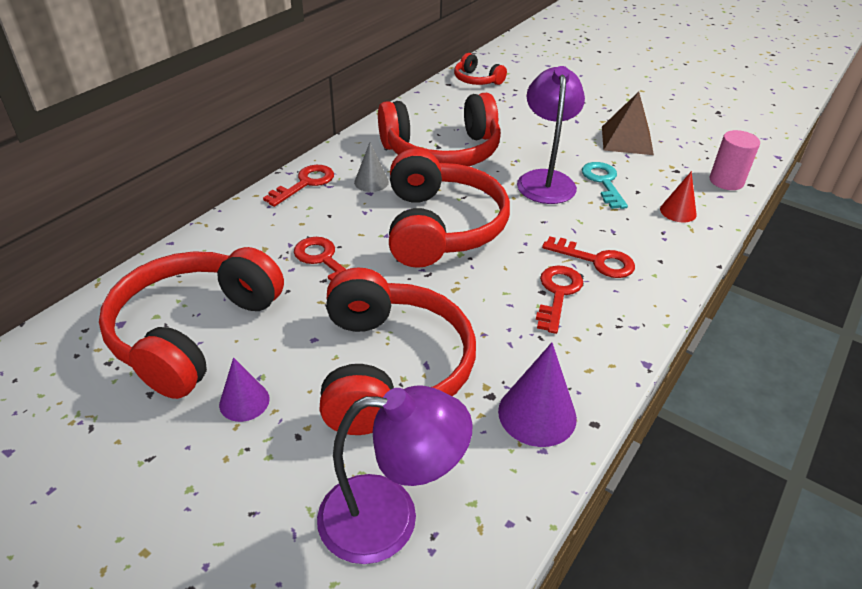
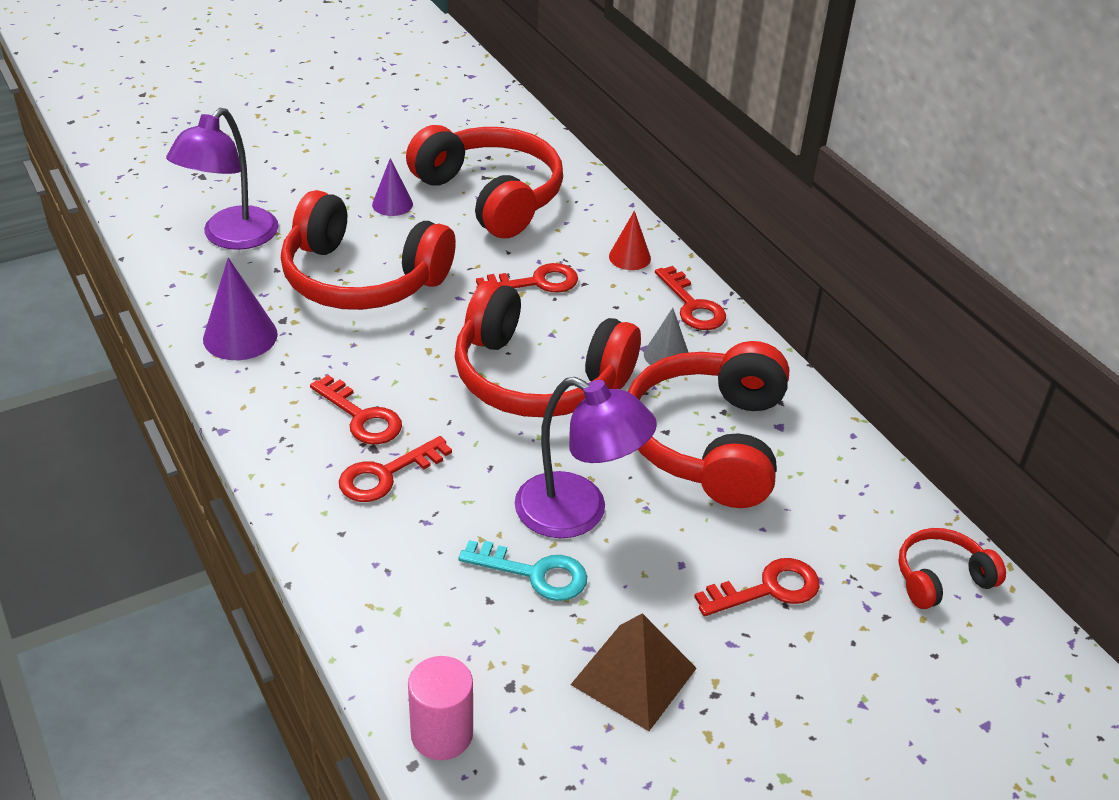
camera: 115 degrees right, 0 degrees up
red cone [660,171,697,222] -> red cone moved to [609,211,651,270]
none -> red key [694,558,820,616]

